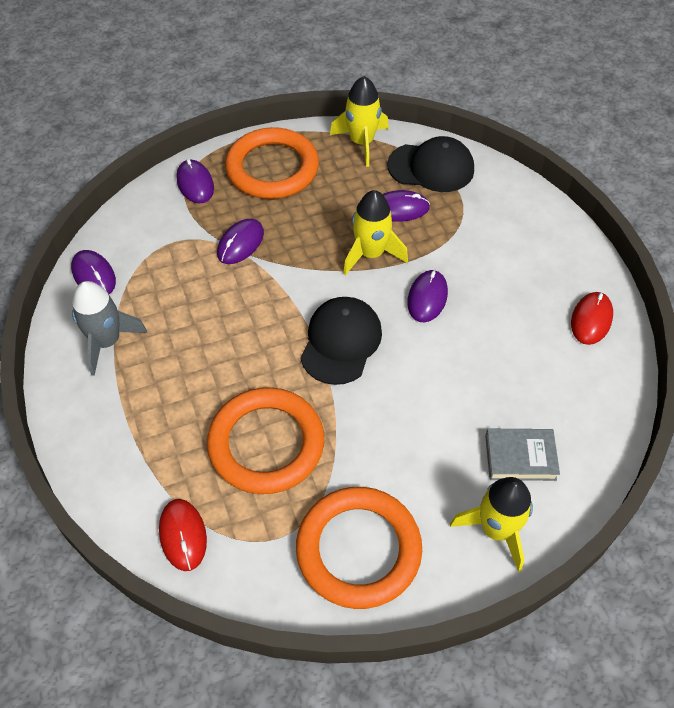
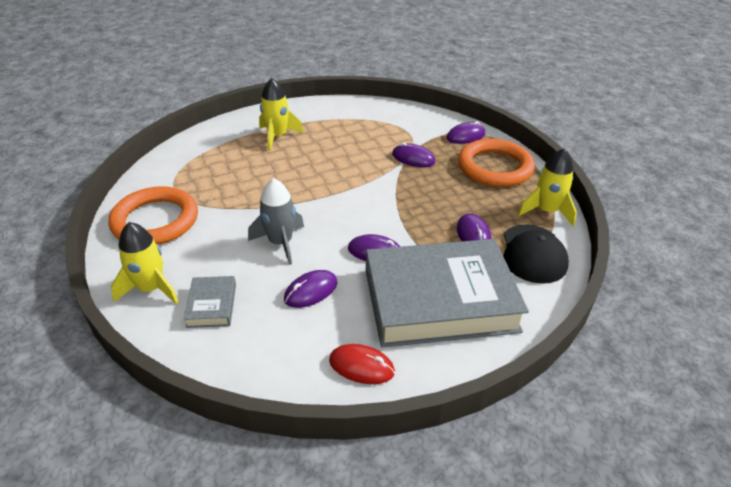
camera: 85 degrees right, 15 degrees down
purple mouse [71,250,116,294] -> purple mouse moved to [284,270,337,308]
grey rocket [72,281,147,376] -> grey rocket moved to [248,178,304,265]
red mouse [159,499,207,571] -> none
orange ring [207,387,324,494] -> none
black cap [300,297,382,385] -> none
yellow rocket [343,190,408,275] -> yellow rocket moved to [259,78,303,151]
none -> grey book [366,239,529,348]

